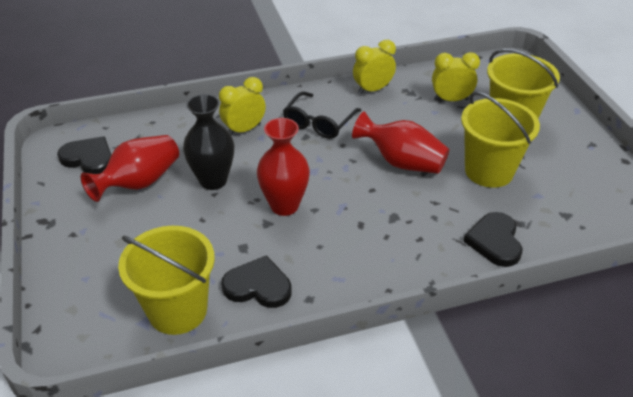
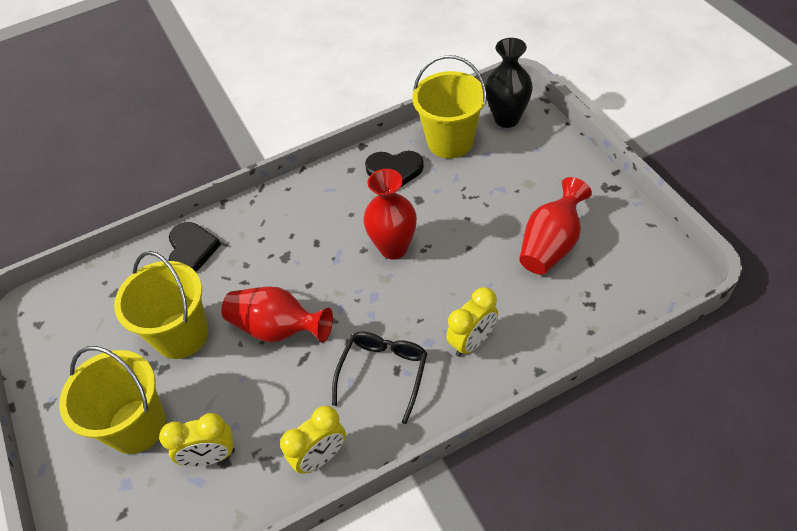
camera: 175 degrees right, 10 degrees up
black heart [57,136,111,174] -> none
black vase [183,94,234,190] -> black vase moved to [485,38,533,128]

